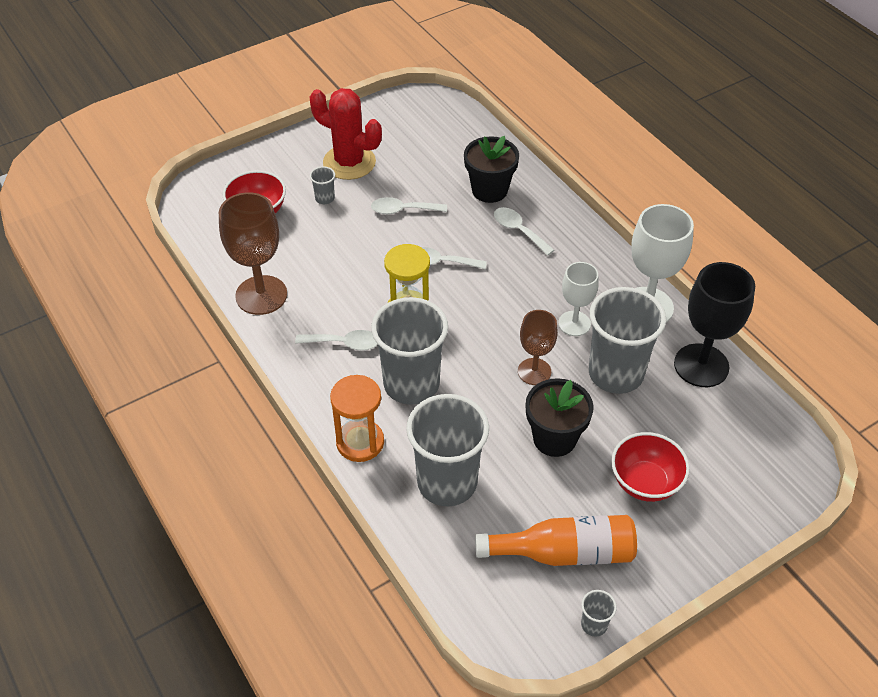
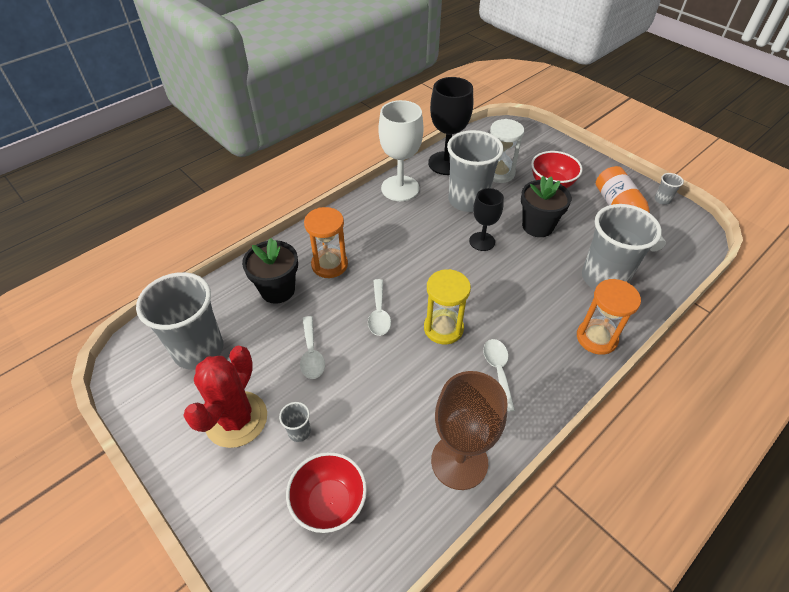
camera: 100 degrees left, 0 degrees up
grey cup [371,297,448,405] -> grey cup moved to [136,272,224,369]
white spoon [494,207,555,256] -> orange hourglass [304,207,348,278]
brown goblet [518,310,558,385] -> black goblet [469,188,504,251]
white goblet [558,262,599,336] -> none
none -> white hourglass [490,119,524,183]

